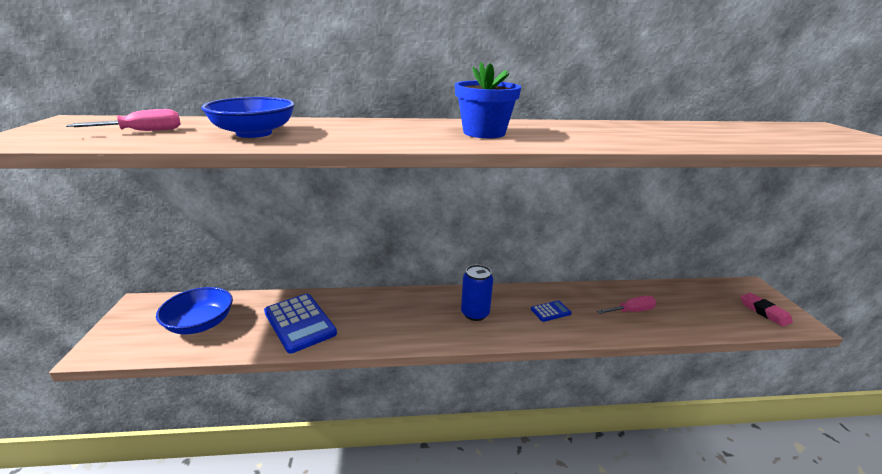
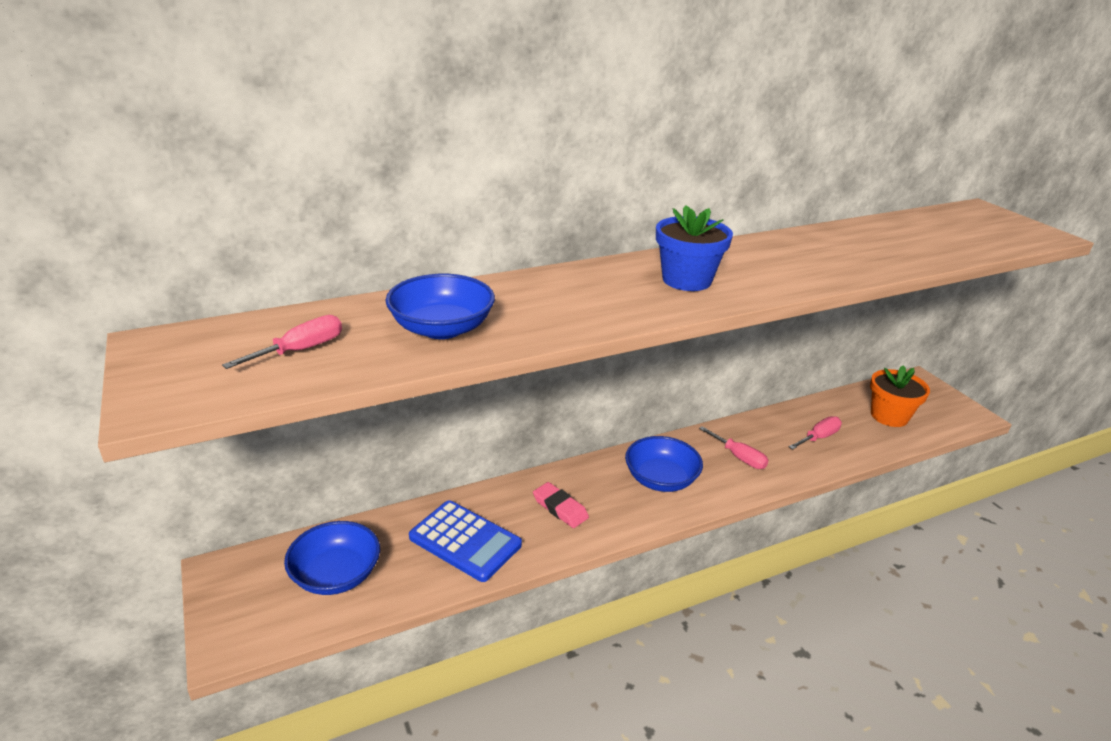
camera: 20 degrees left, 5 degrees up
blue can [461,265,493,321] -> blue bowl [625,436,703,492]
blue calculator [531,300,572,322] -> pink screwdriver [699,426,769,469]
pink eraser [741,293,793,327] -> pink eraser moved to [533,482,589,528]
none -> orange flower pot [870,365,930,427]

